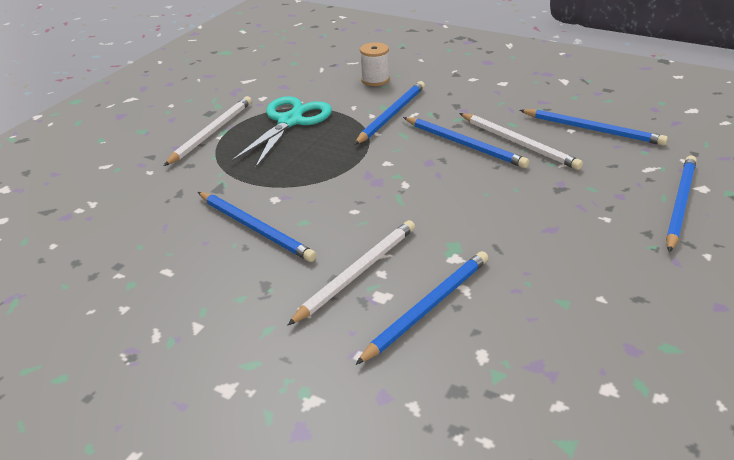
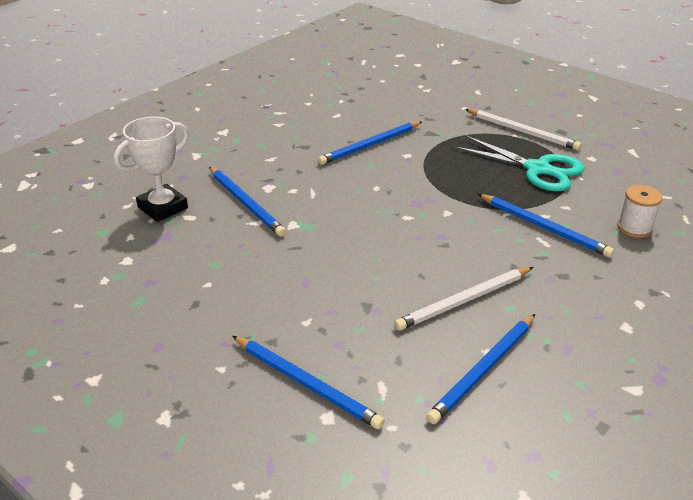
camera: 100 degrees right, 0 degrees up
white pencil [287,220,415,326] -> none
blue pencil [403,117,529,168] -> none
none -> white trophy [114,116,189,222]

